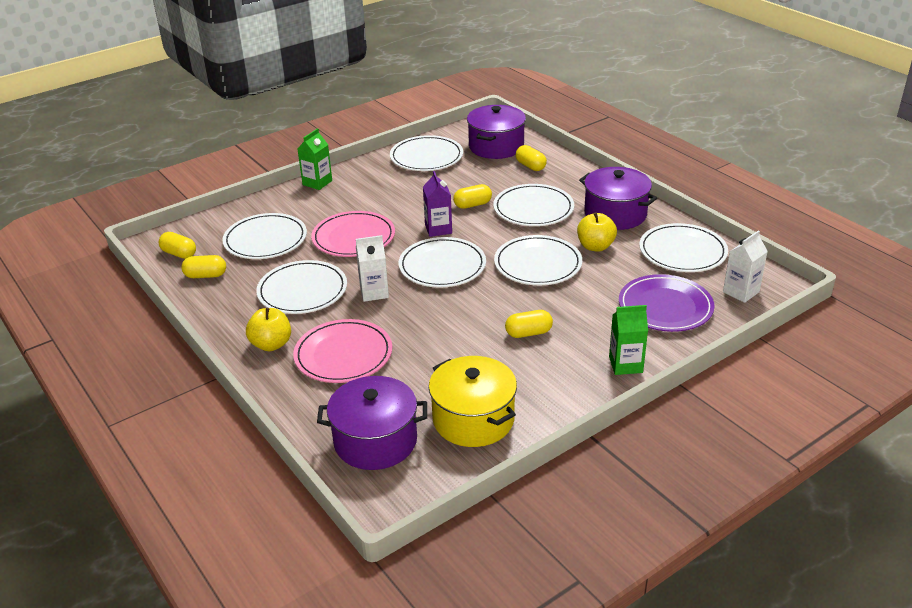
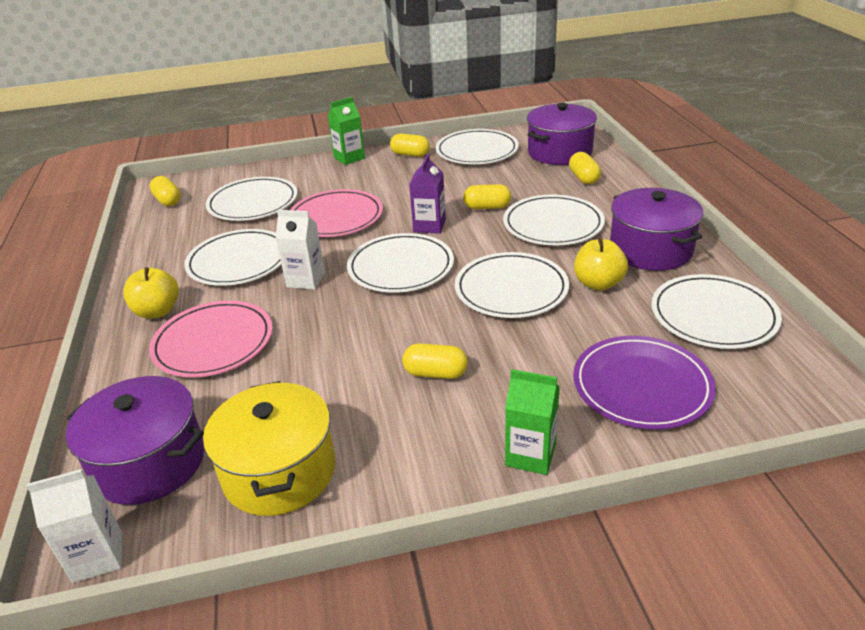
camera: 25 degrees right, 0 degrees up
yellow capsule [181,255,226,278] -> yellow capsule moved to [390,133,430,157]
white carton [723,230,768,303] -> white carton moved to [26,469,122,583]

